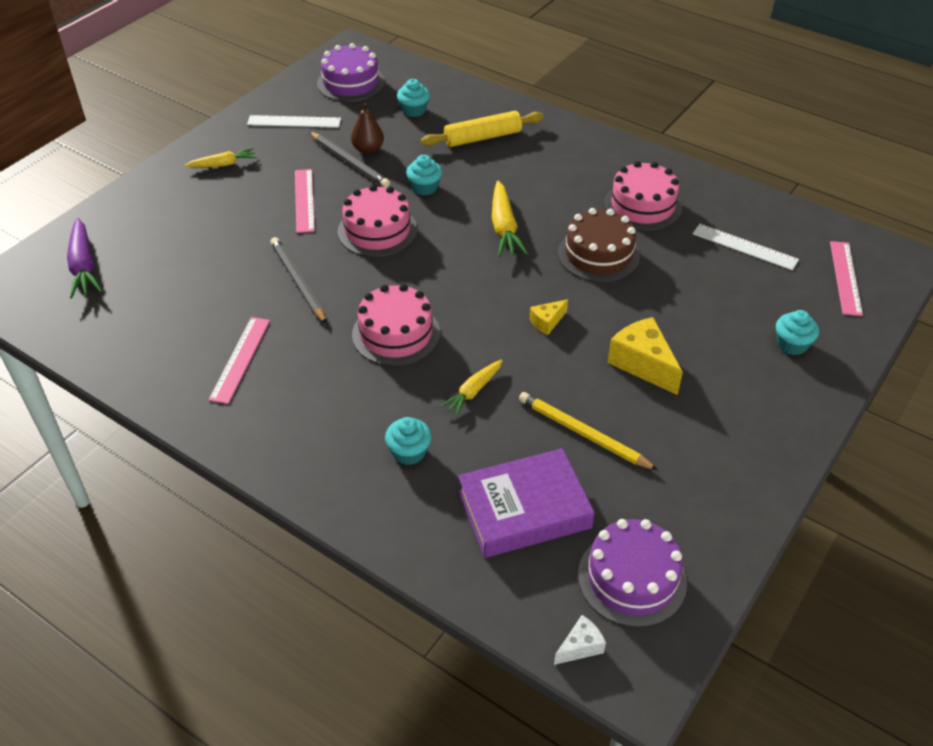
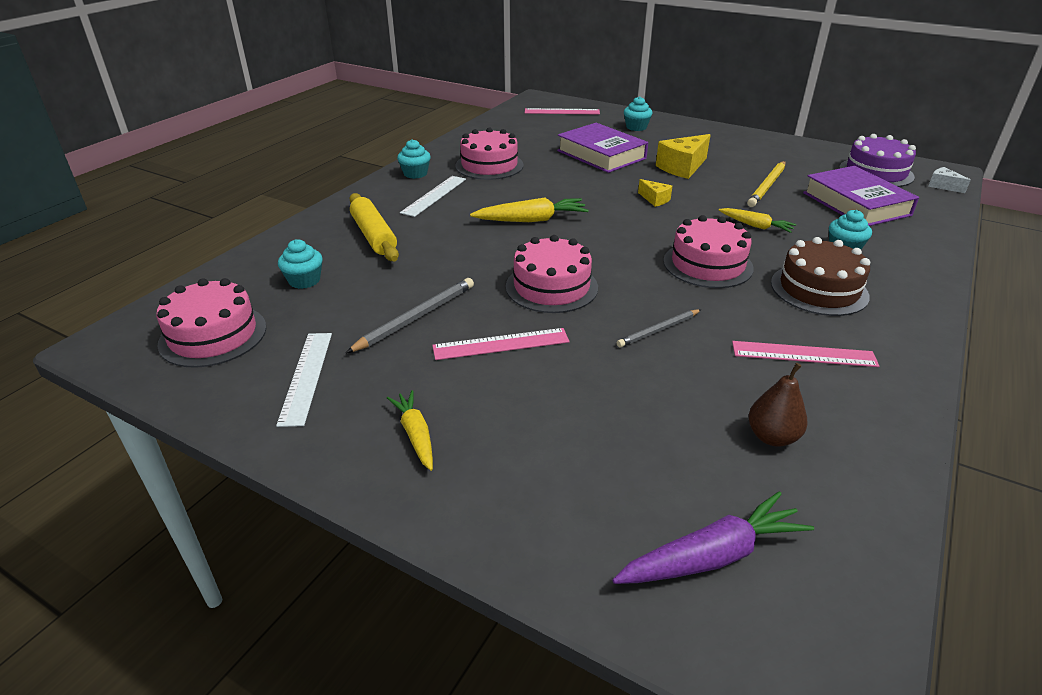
camera: 95 degrees left, 10 degrees down
grey pencil [270,237,327,324] -> grey pencil [617,309,701,347], size x0.65
purple cake [317,43,385,102] -> pink cake [156,278,266,368]
brown pear [351,103,384,154] -> brown pear moved to [748,363,808,447]
turquoise cupcake [406,155,442,195] -> turquoise cupcake moved to [397,139,431,179]
brown cake [558,208,640,282] -> brown cake moved to [771,237,870,316]
white ruler [693,224,799,270] -> white ruler moved to [400,176,466,217]
none -> purple book [557,123,648,173]

